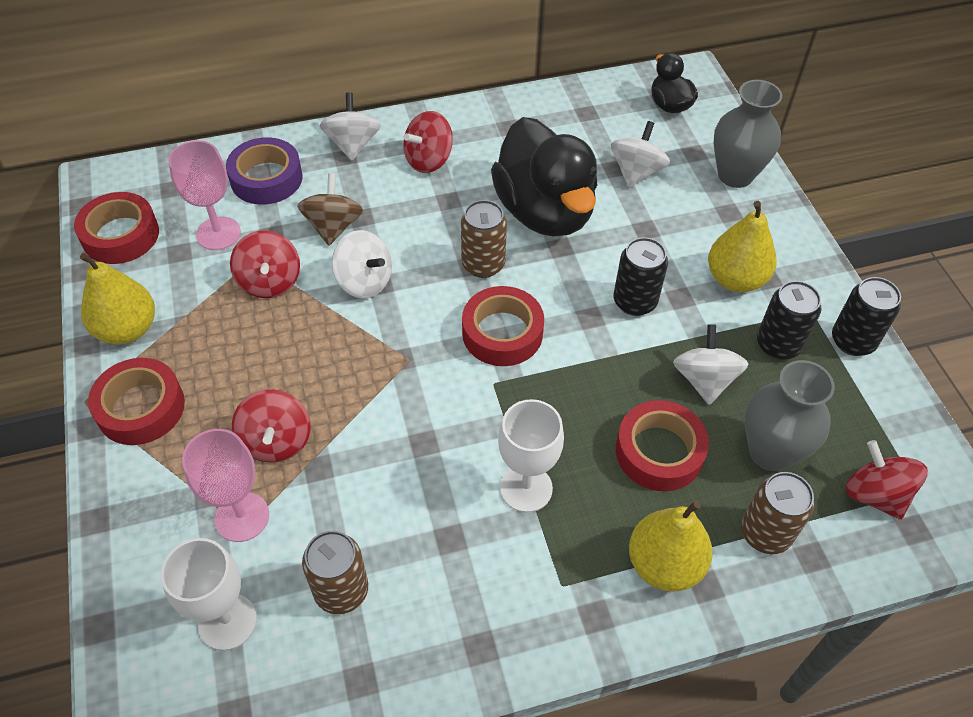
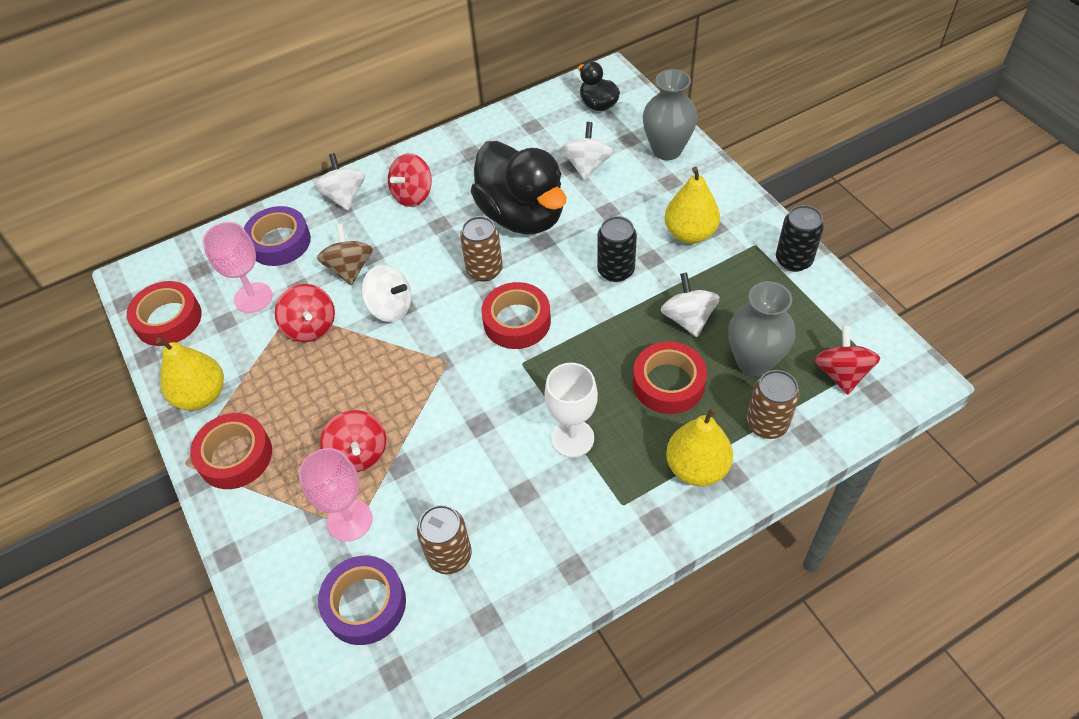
camera: 10 degrees left, 0 degrees up
white goblet [161,538,257,651] -> purple tape [318,556,406,645]
black can [757,281,821,360] -> none
red spinning top [846,440,928,520] -> red spinning top turned 45 degrees clockwise [814,326,880,395]

